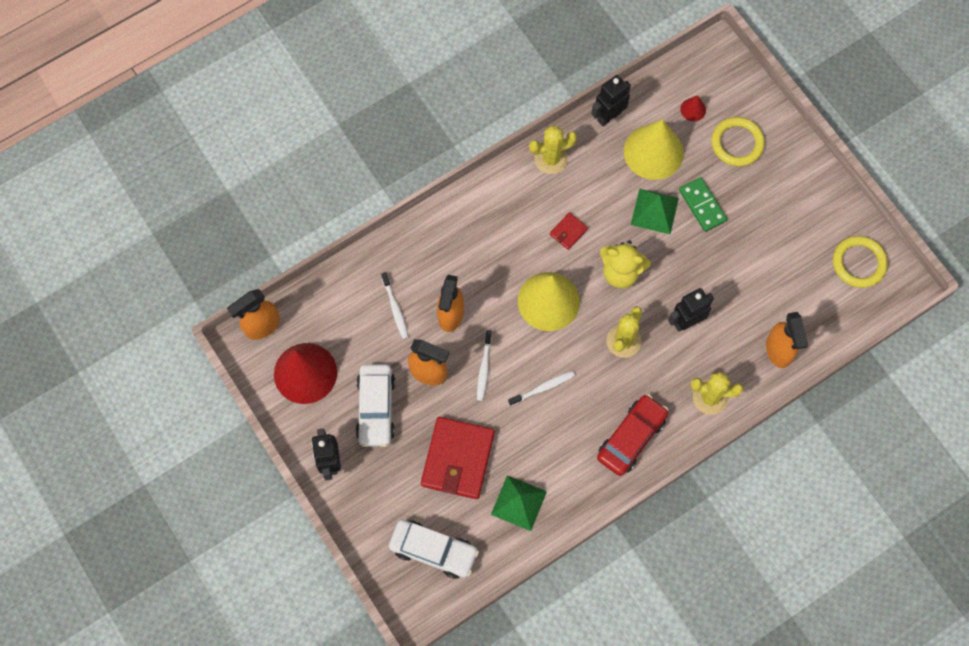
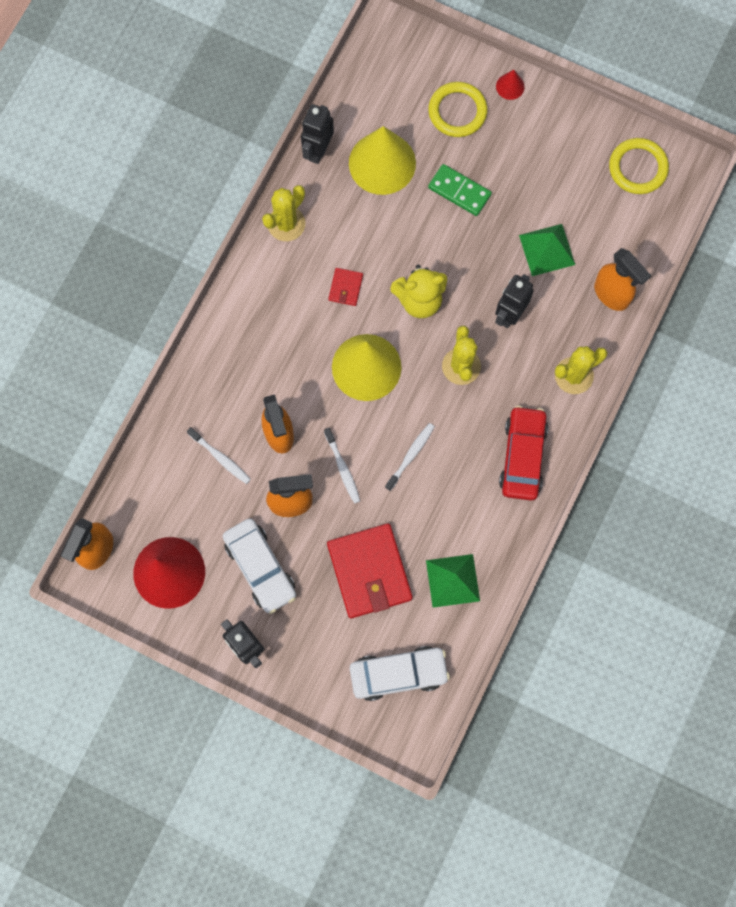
camera: 30 degrees left, 5 degrees up
green pyramid [631,189,679,234] -> green pyramid moved to [519,224,575,276]
red cone [680,95,706,121] -> red cone moved to [496,70,525,100]

